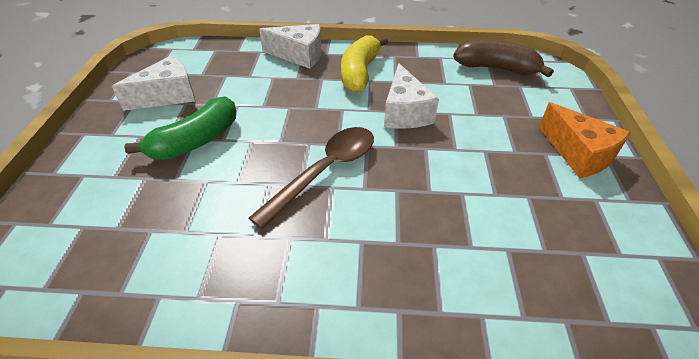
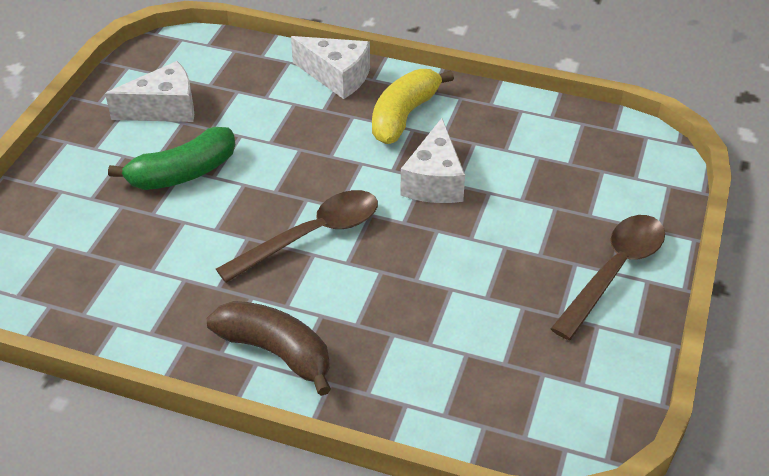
camera: 15 degrees right, 0 degrees up
brown banana [453,40,554,77] -> brown banana moved to [207,301,331,396]
orange cheese [539,102,631,178] -> brown spoon [550,215,665,340]

